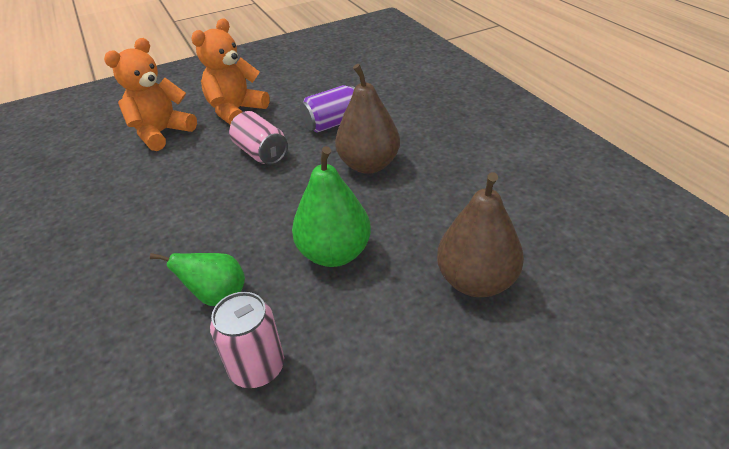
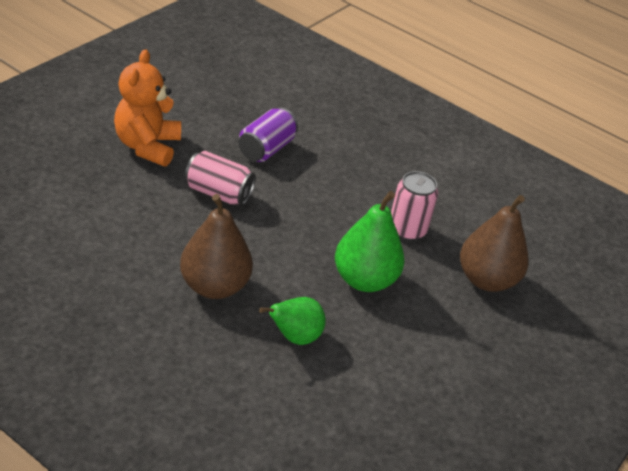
camera: 35 degrees left, 0 degrees up
orange teddy bear [104,38,197,151] -> none
pink can [210,292,284,388] -> pink can moved to [391,171,438,241]
brown pear [335,64,400,174] -> brown pear moved to [180,194,253,299]

